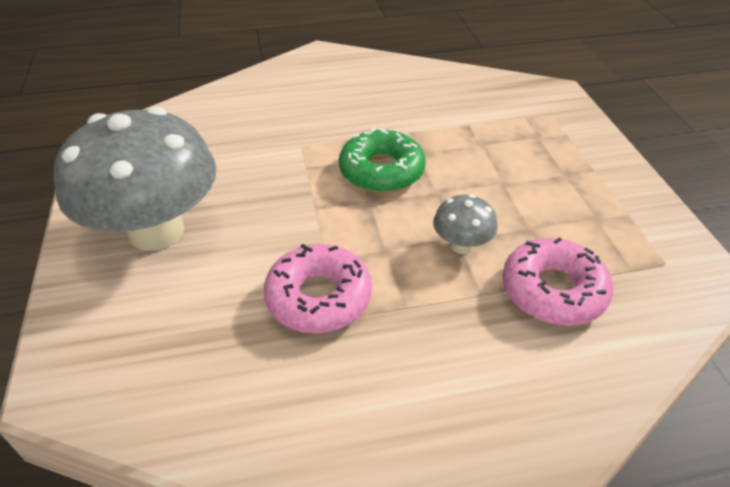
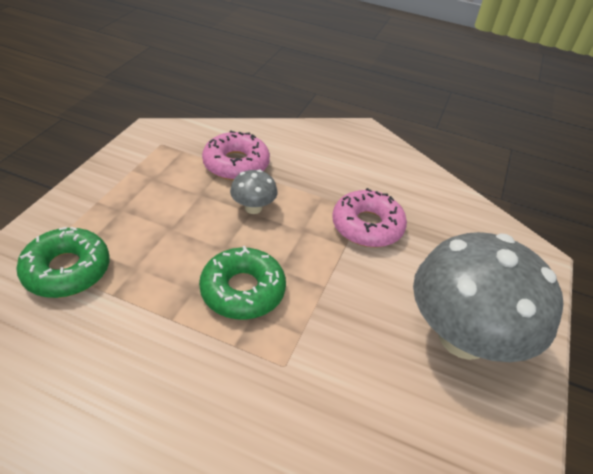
camera: 150 degrees left, 0 degrees up
none -> green donut [16,227,110,298]

